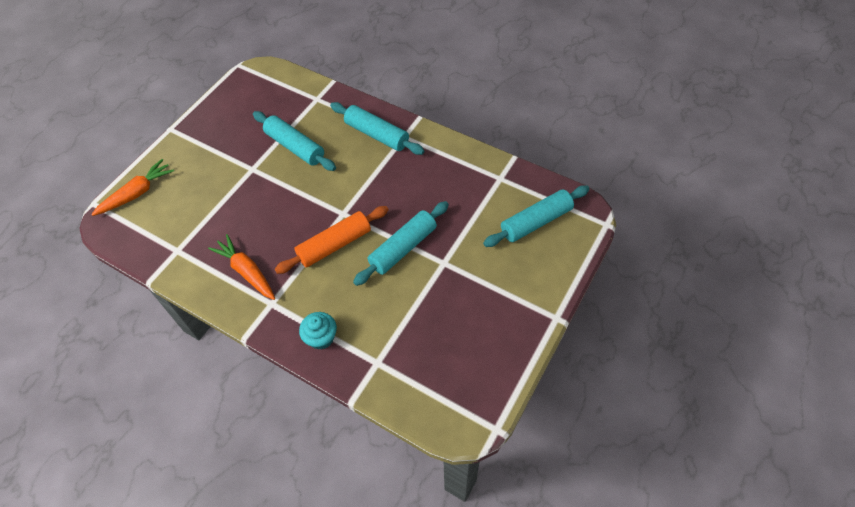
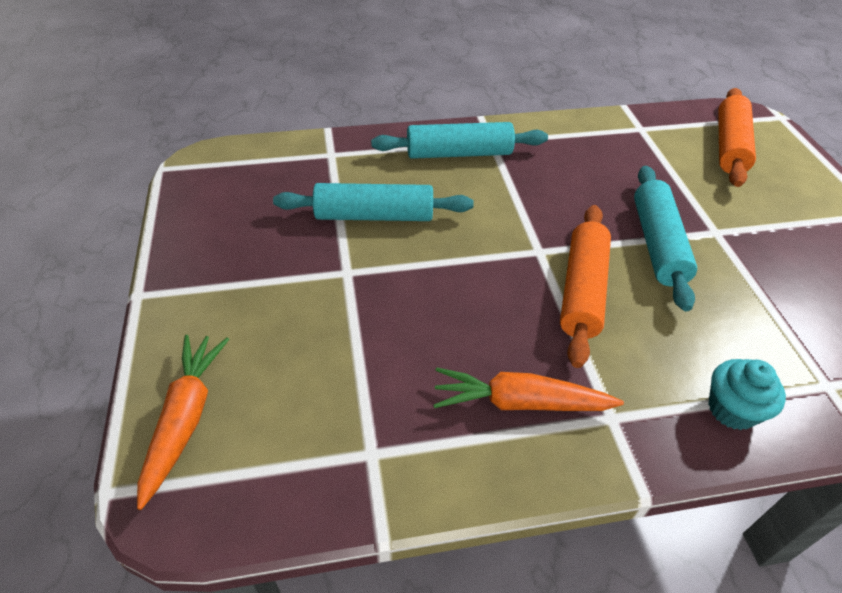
camera: 45 degrees left, 10 degrees down
turquoise rolling pin [483,185,589,247] -> orange rolling pin [718,88,756,187]

